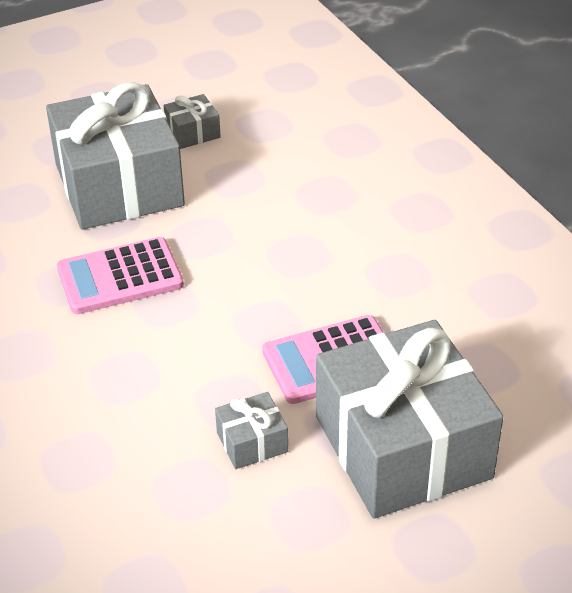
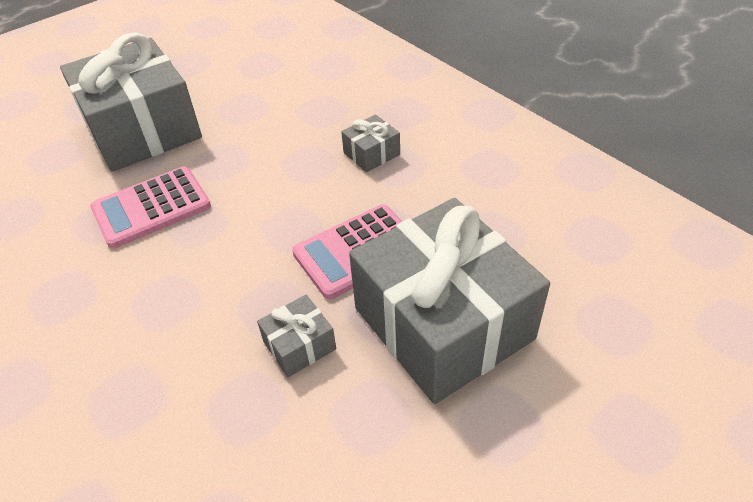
camera: 10 degrees left, 5 degrees up
grey gift [164,94,221,149] -> grey gift moved to [341,115,400,172]

